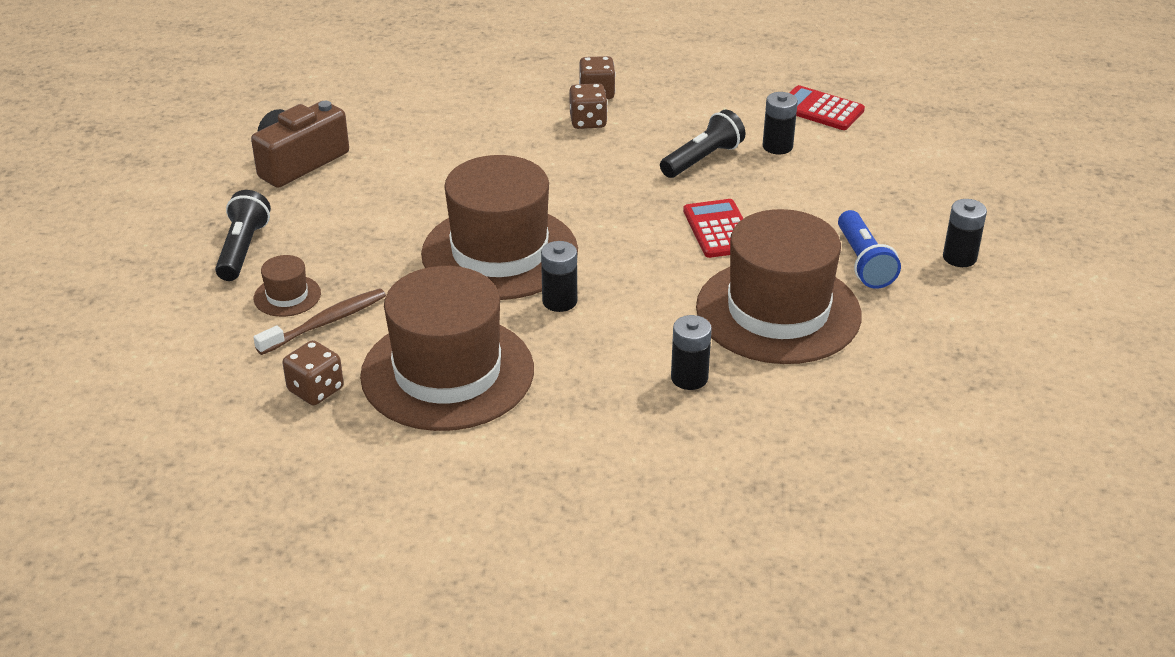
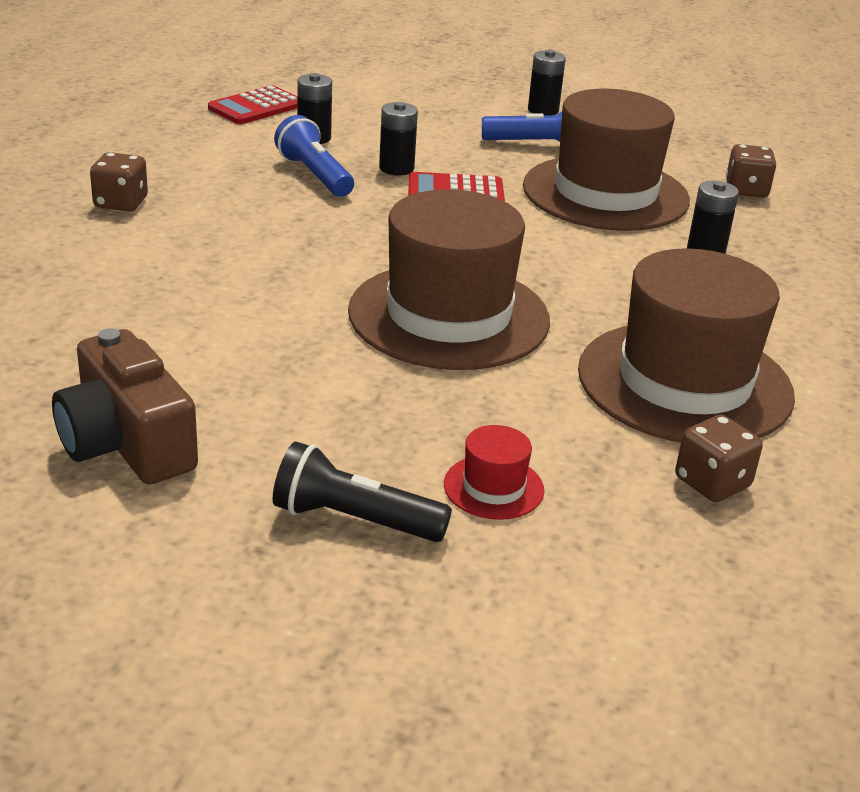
camera: 80 degrees left, 5 degrees down
brown toothbrush [253,288,386,355] -> none
brown hat [254,255,321,317] -> red hat [444,425,544,520]
black battery [541,241,577,312] -> black battery moved to [379,102,418,176]
brown dice [570,83,607,129] -> brown dice moved to [726,144,776,198]
black flashlight [660,109,746,178] -> blue flashlight [274,115,354,197]

